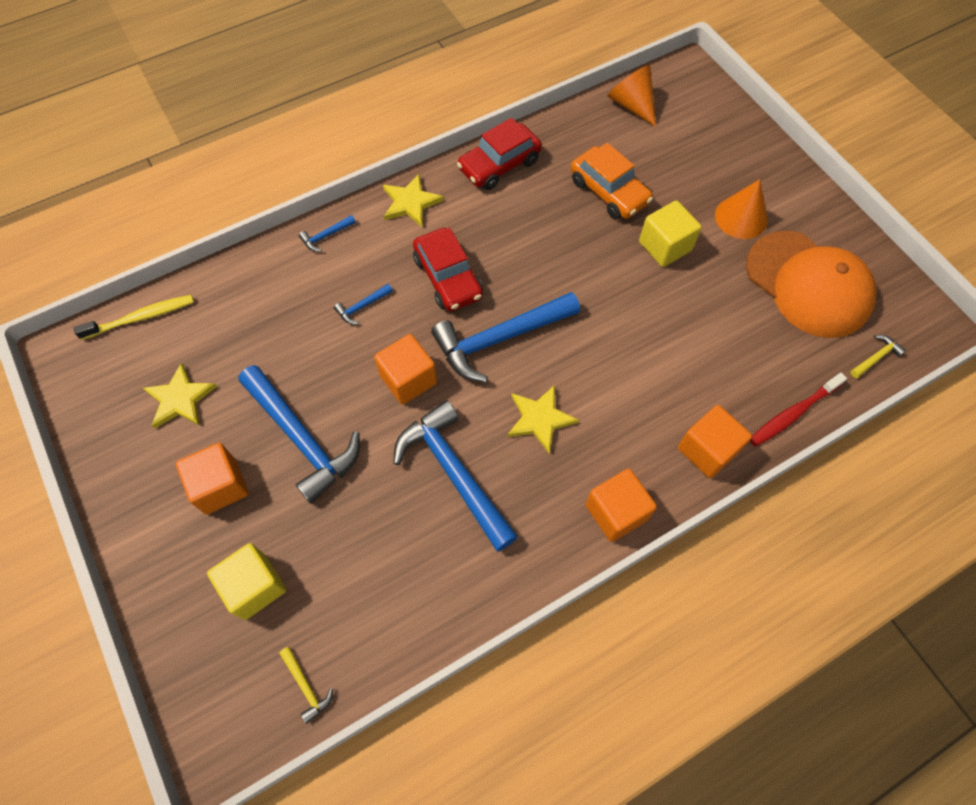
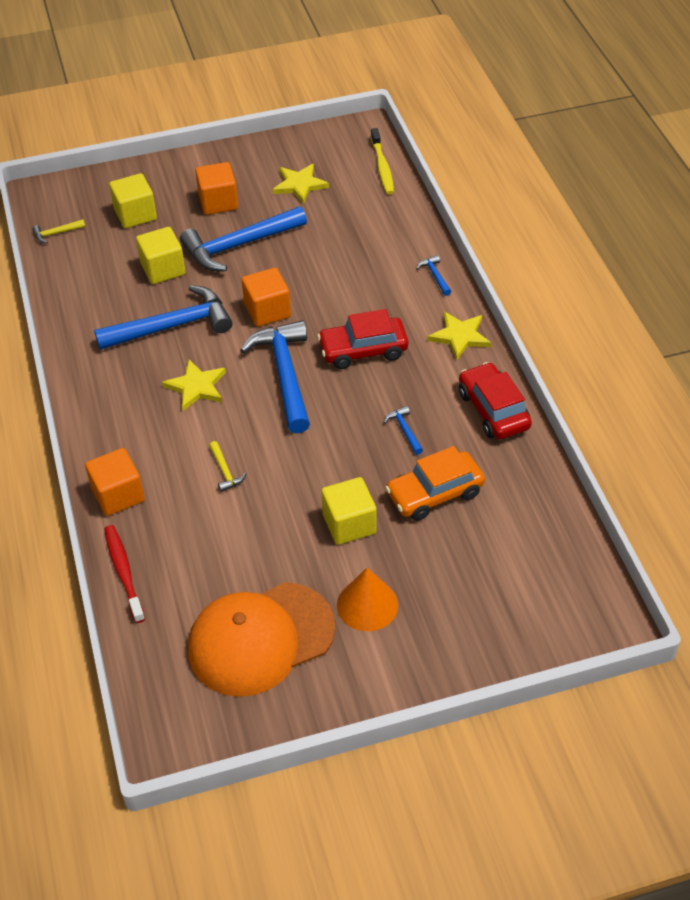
camera: 105 degrees right, 15 degrees down
blue hammer [334,284,393,324] -> blue hammer moved to [383,406,423,455]
orange cube [586,469,657,542] -> none
orange cone [607,65,656,127] -> none
yellow hammer [850,335,906,378] -> yellow hammer moved to [209,441,246,492]
none -> yellow cube [136,227,186,284]

